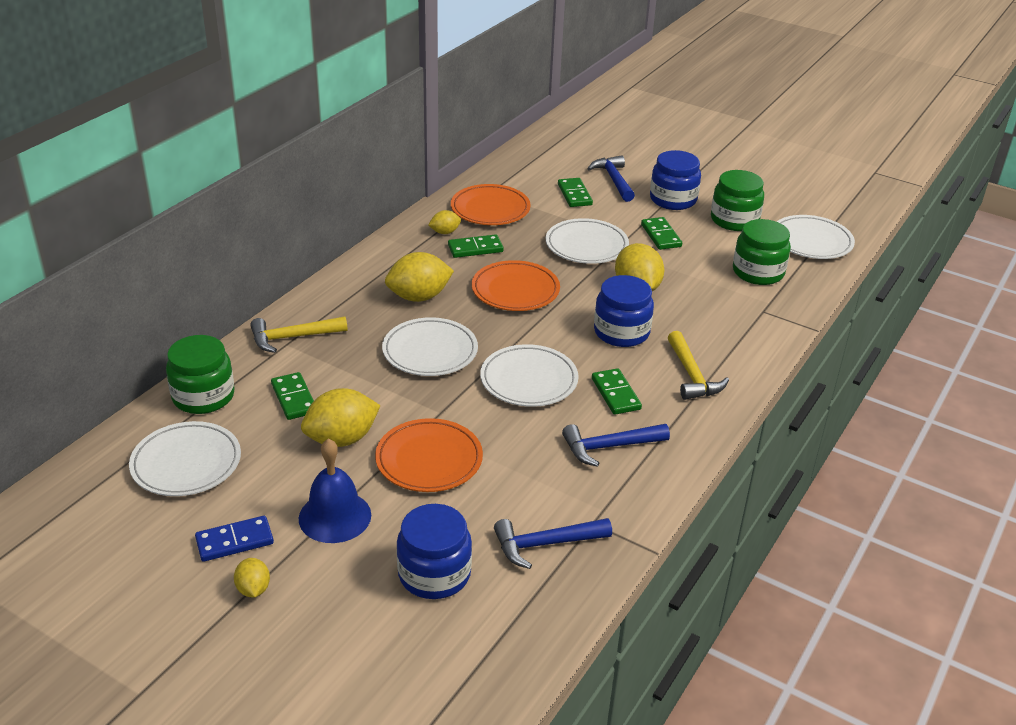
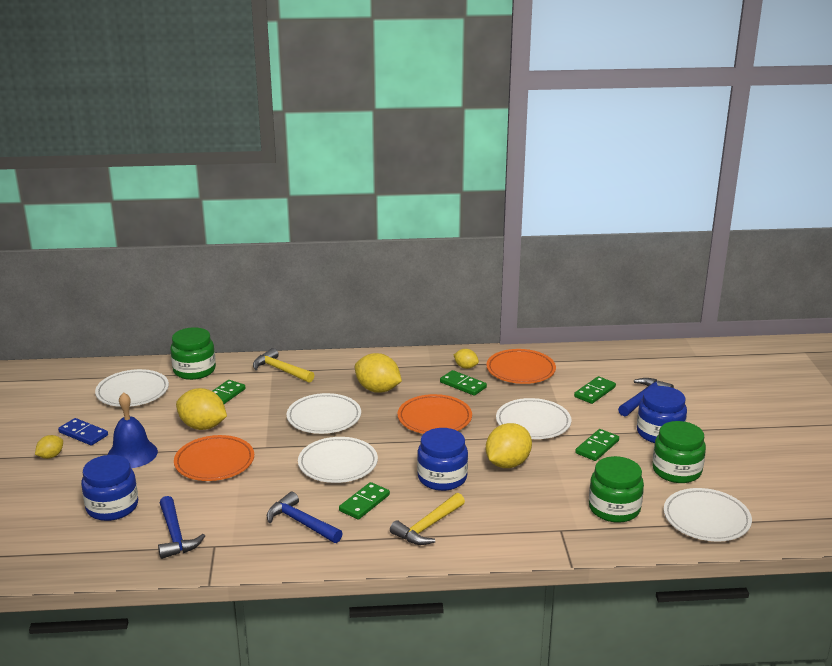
camera: 55 degrees right, 10 degrees down
blue hammer [494,518,612,569] -> blue hammer turned 150 degrees counterclockwise [158,496,205,559]

